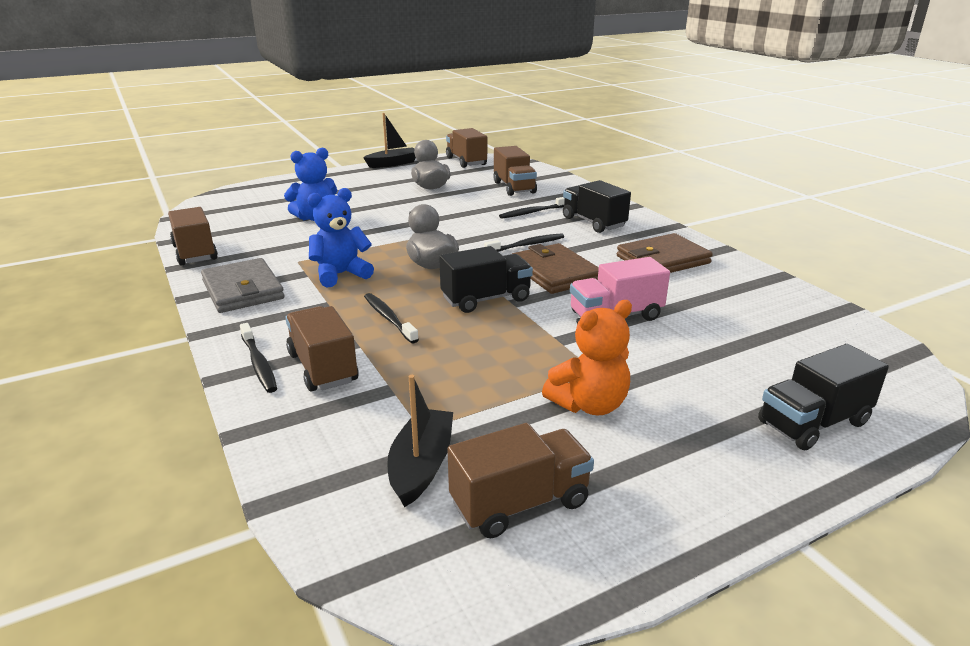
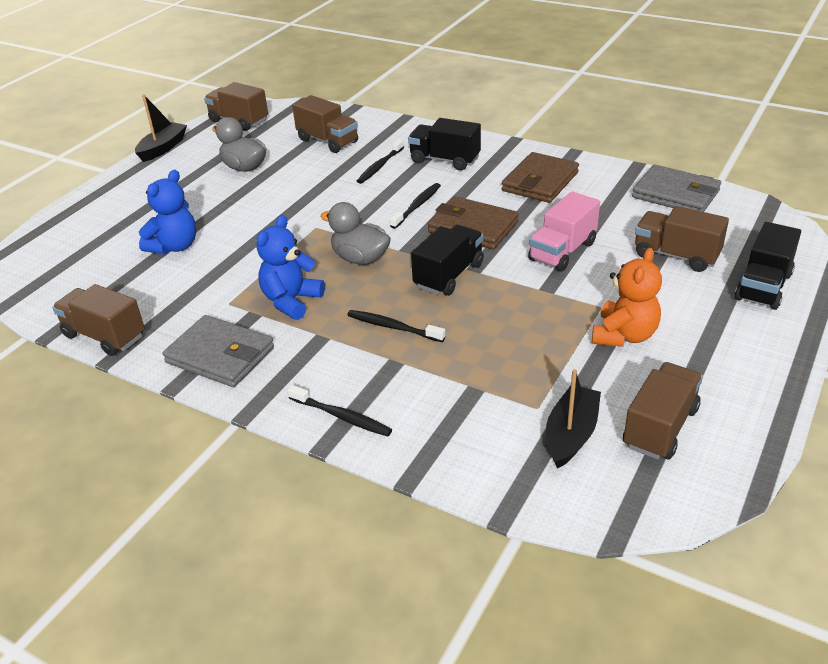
camera: 30 degrees left, 10 degrees up
brown truck [285,306,359,392] -> brown truck moved to [635,206,729,272]
black boat [387,375,453,507] -> black boat turned 45 degrees clockwise [546,369,601,469]
none -> grey wallet [632,165,721,212]

